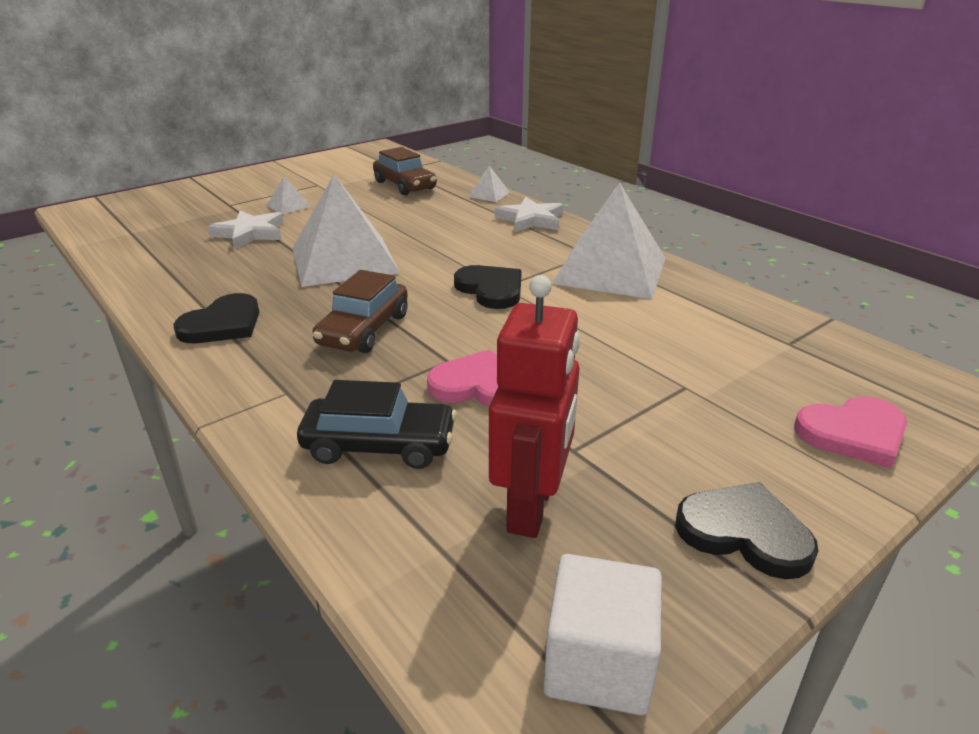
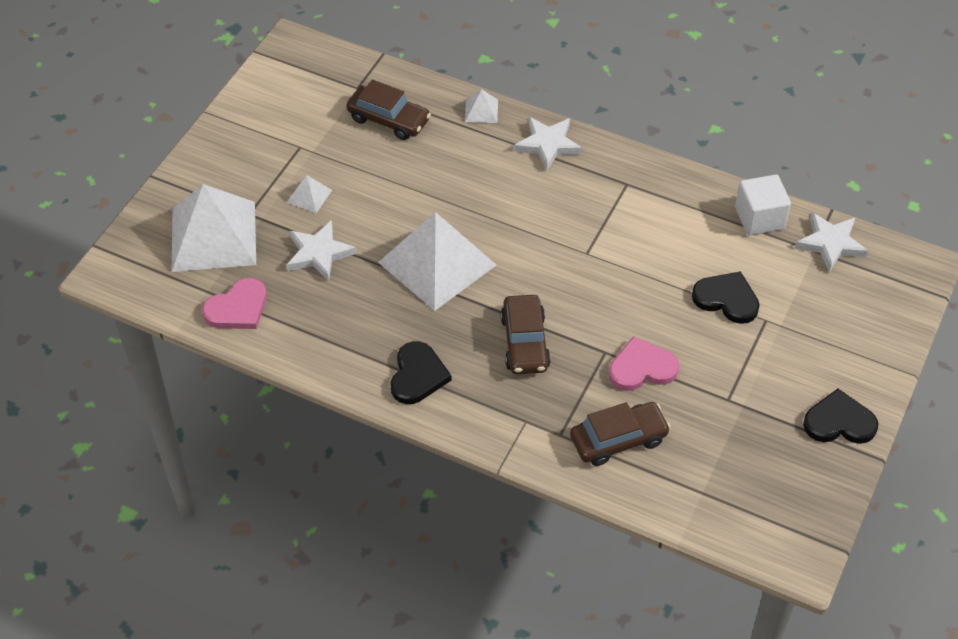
camera: 25 degrees left, 20 degrees up
black car [297,380,457,469] -> brown car [570,402,671,466]
black heart [454,265,522,309] -> black heart moved to [692,271,760,324]
red robot [489,275,580,538] -> none
white cube [543,554,662,715] -> white cube moved to [735,174,791,235]
white pyramid [552,182,666,299] -> white pyramid moved to [172,184,256,272]
pink heart [794,396,907,468] -> pink heart moved to [202,278,267,329]
none -> white star [795,212,868,273]

